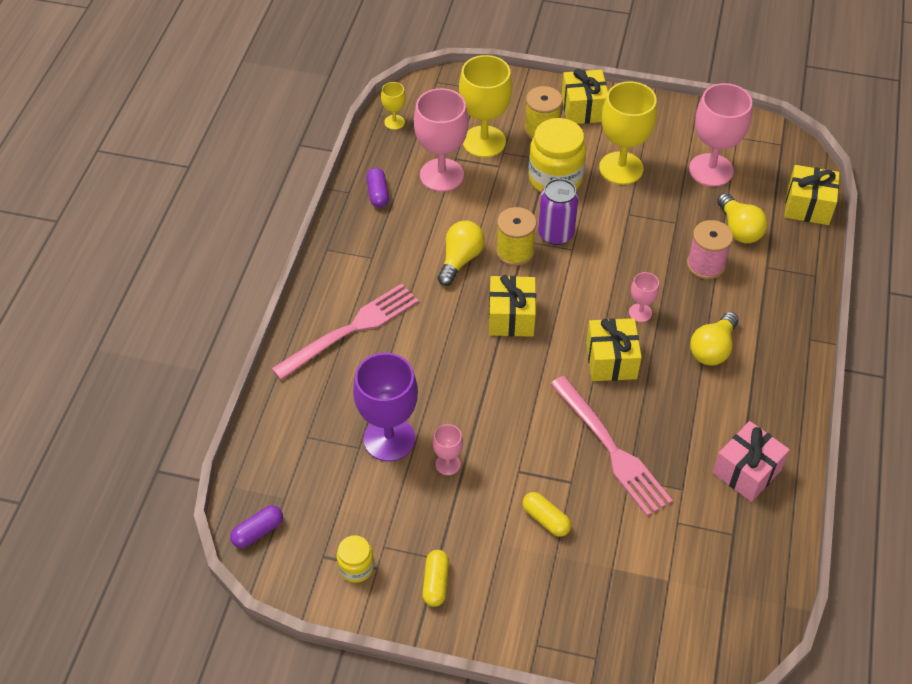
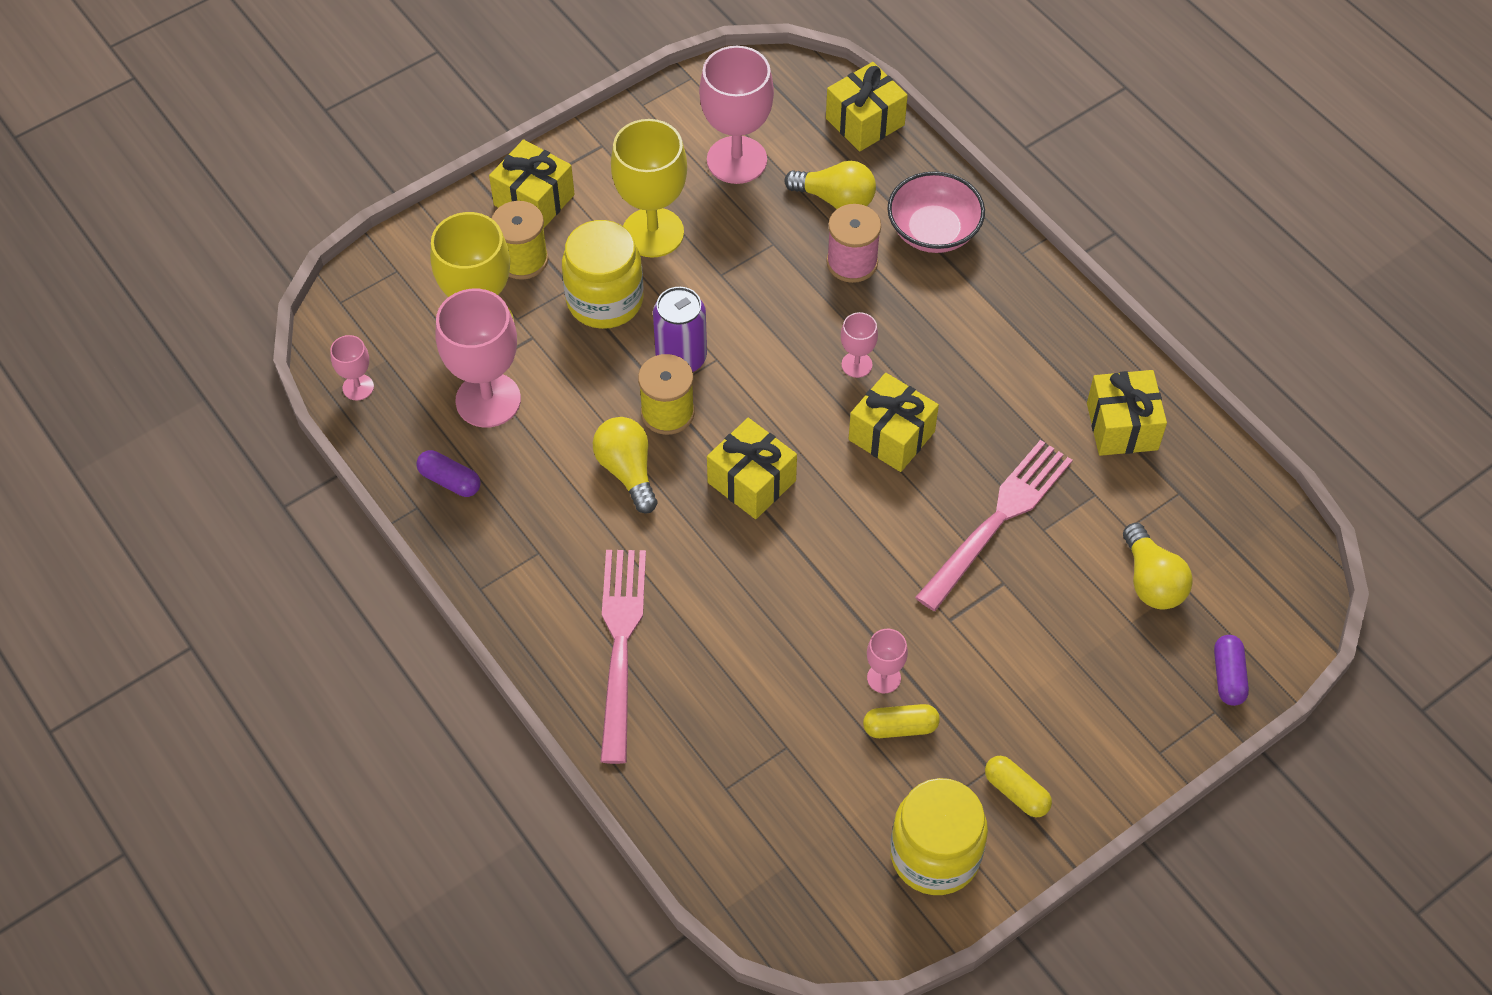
camera: 50 degrees left, 5 degrees up
purple capsule [230,505,283,548] -> purple capsule moved to [1214,635,1249,706]
yellow jar [337,535,374,583] -> yellow jar [890,778,988,895], size x1.90
purple goblet [353,353,418,462] -> none
yellow goblet [381,82,406,130] -> pink goblet [330,335,374,400]
yellow capsule [523,492,571,537] -> yellow capsule moved to [863,704,940,738]
pink fork [550,376,673,516] -> pink fork turned 60 degrees counterclockwise [915,440,1073,611]
yellow light bulb [690,312,739,365] -> yellow light bulb moved to [1123,523,1193,610]
pink gift [713,421,790,502] -> yellow gift [1087,370,1167,456]
none -> pink bowl [887,171,985,253]

